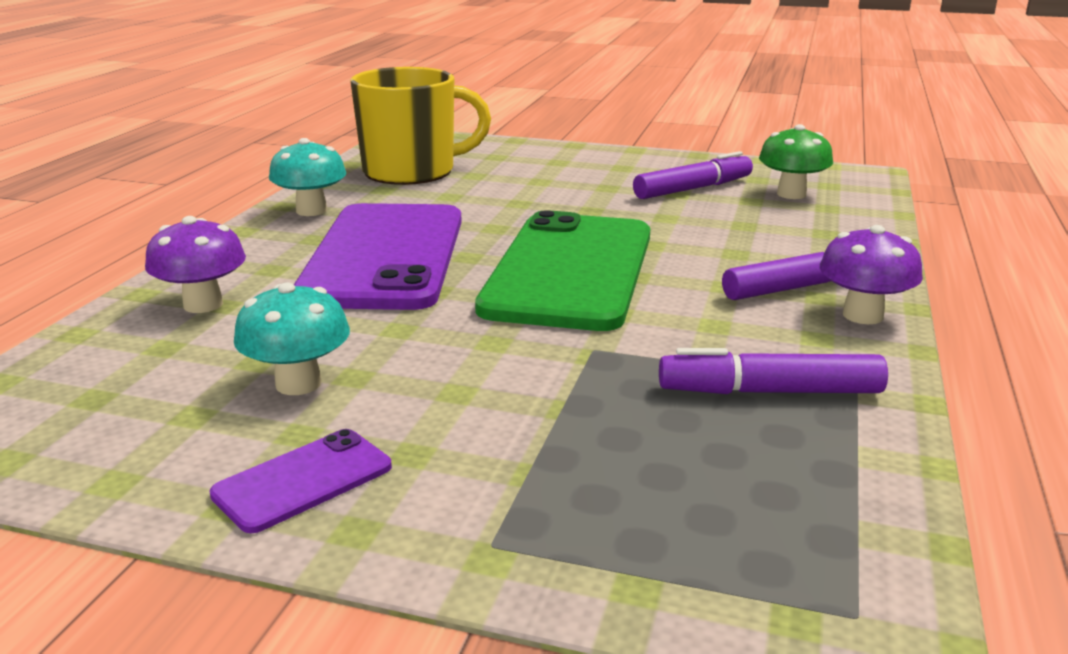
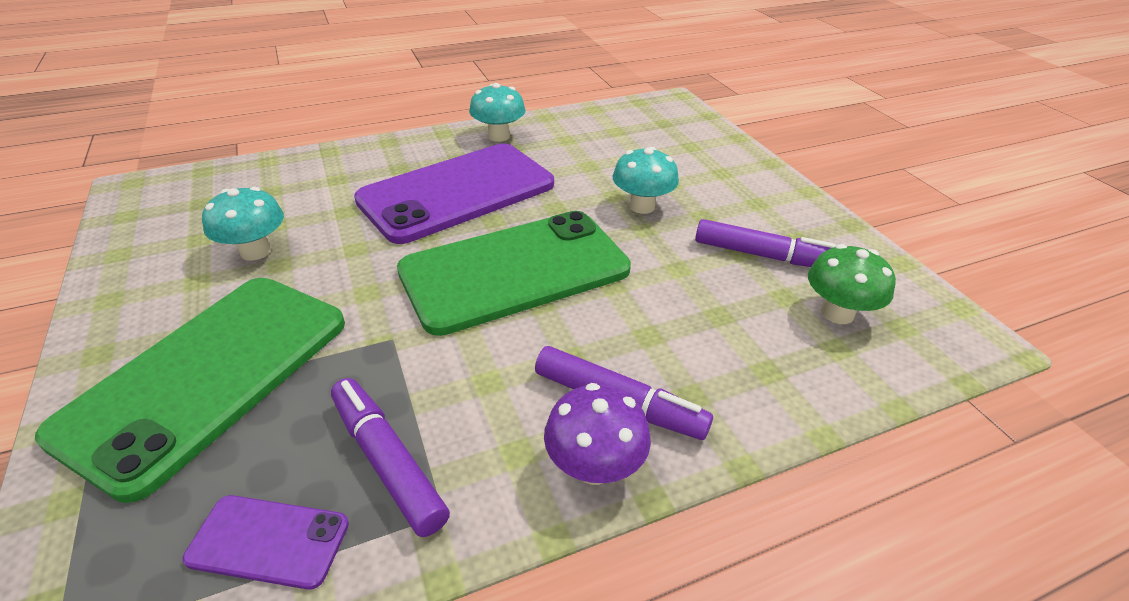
camera: 50 degrees right, 15 degrees up
purple mushroom [145,216,246,313] -> none
purple phone [209,429,392,533] -> purple phone moved to [183,495,349,590]
yellow mug [350,67,491,185] -> none
none -> green phone [35,278,345,503]
none -> turquoise mushroom [613,147,679,214]

